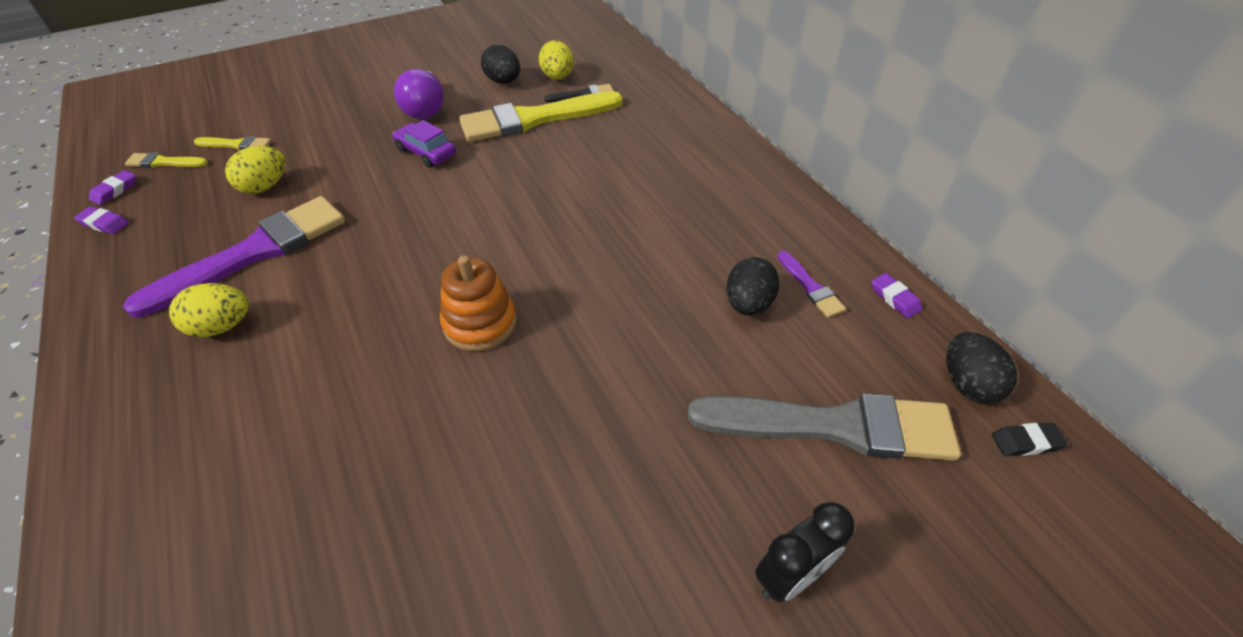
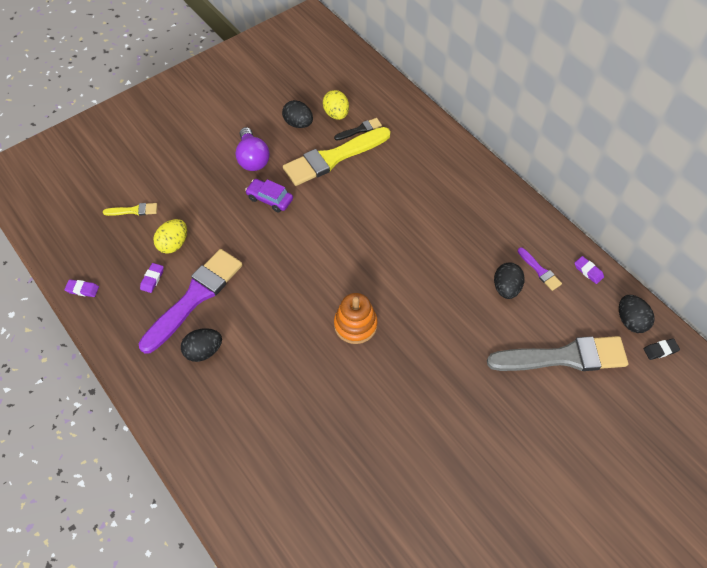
camera: 10 degrees left, 10 degrees up
purple eraser [89,170,136,205] -> purple eraser moved to [140,263,164,293]
yellow brush [125,152,208,168] -> none
yellow egg [169,283,249,337] -> black egg [181,328,222,362]
black clock [755,502,855,603] -> none

